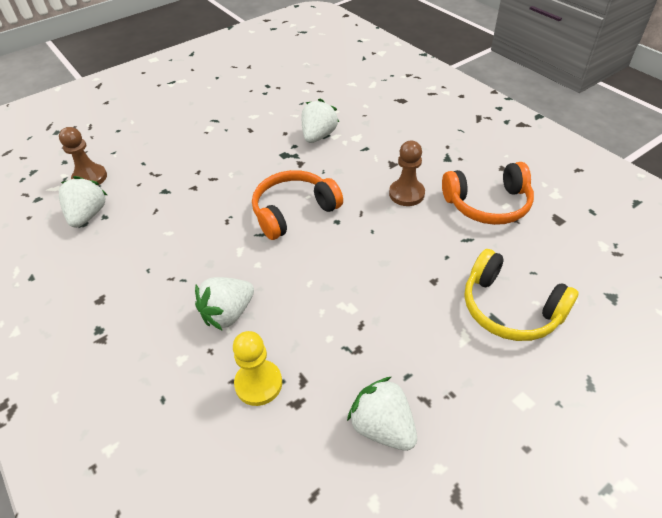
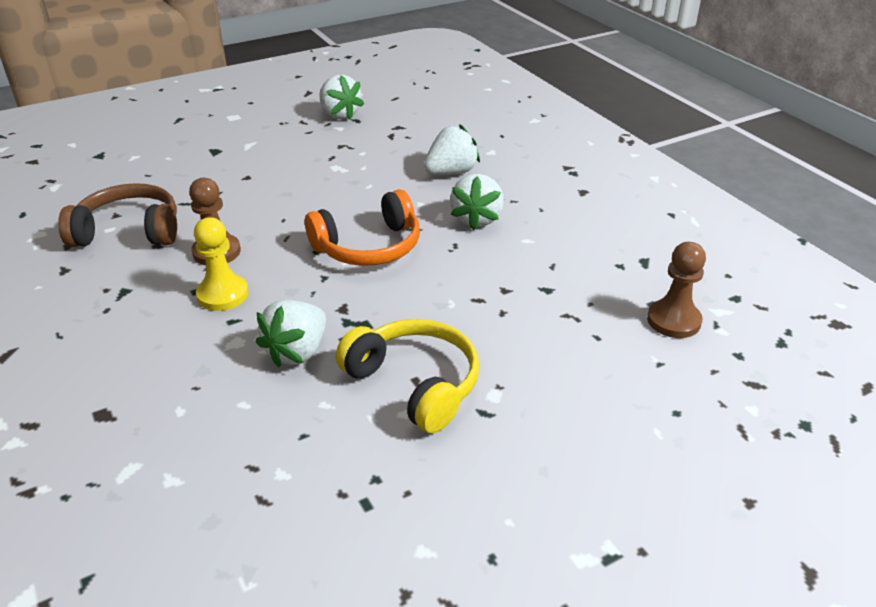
camera: 175 degrees left, 10 degrees down
white strawberry [59,176,107,228] -> white strawberry moved to [450,174,504,230]
yellow pawn [233,331,282,406] -> yellow pawn moved to [194,217,249,311]
orange headphones [442,162,534,225] -> brown headphones [58,183,177,247]
yellow headphones [465,249,579,341] -> yellow headphones moved to [336,319,479,433]

